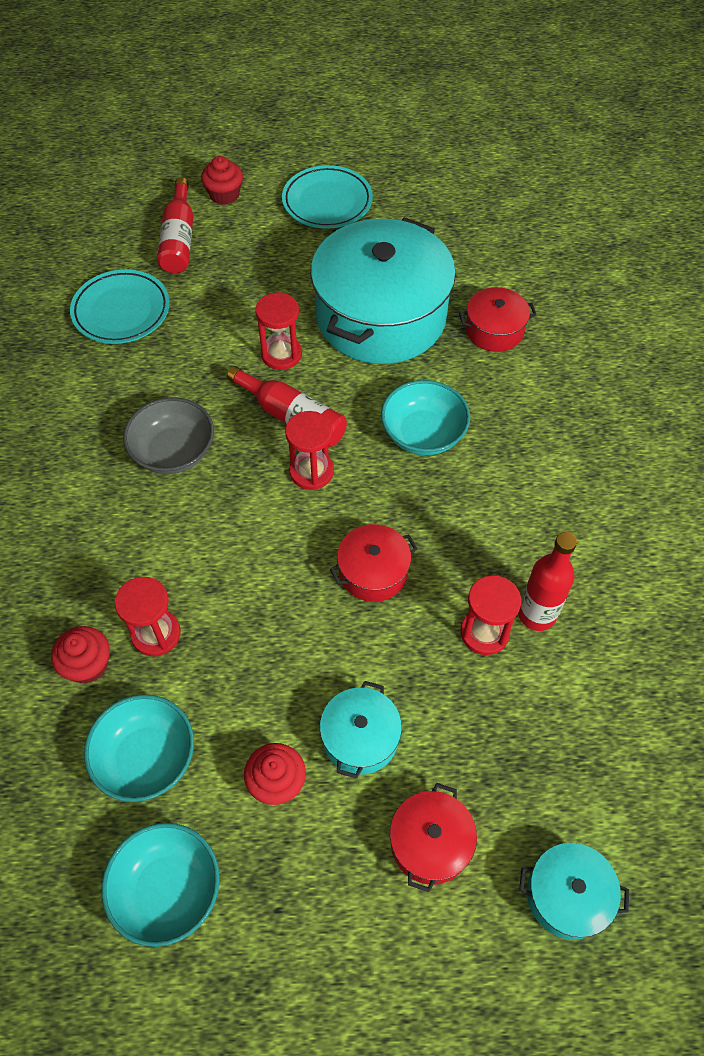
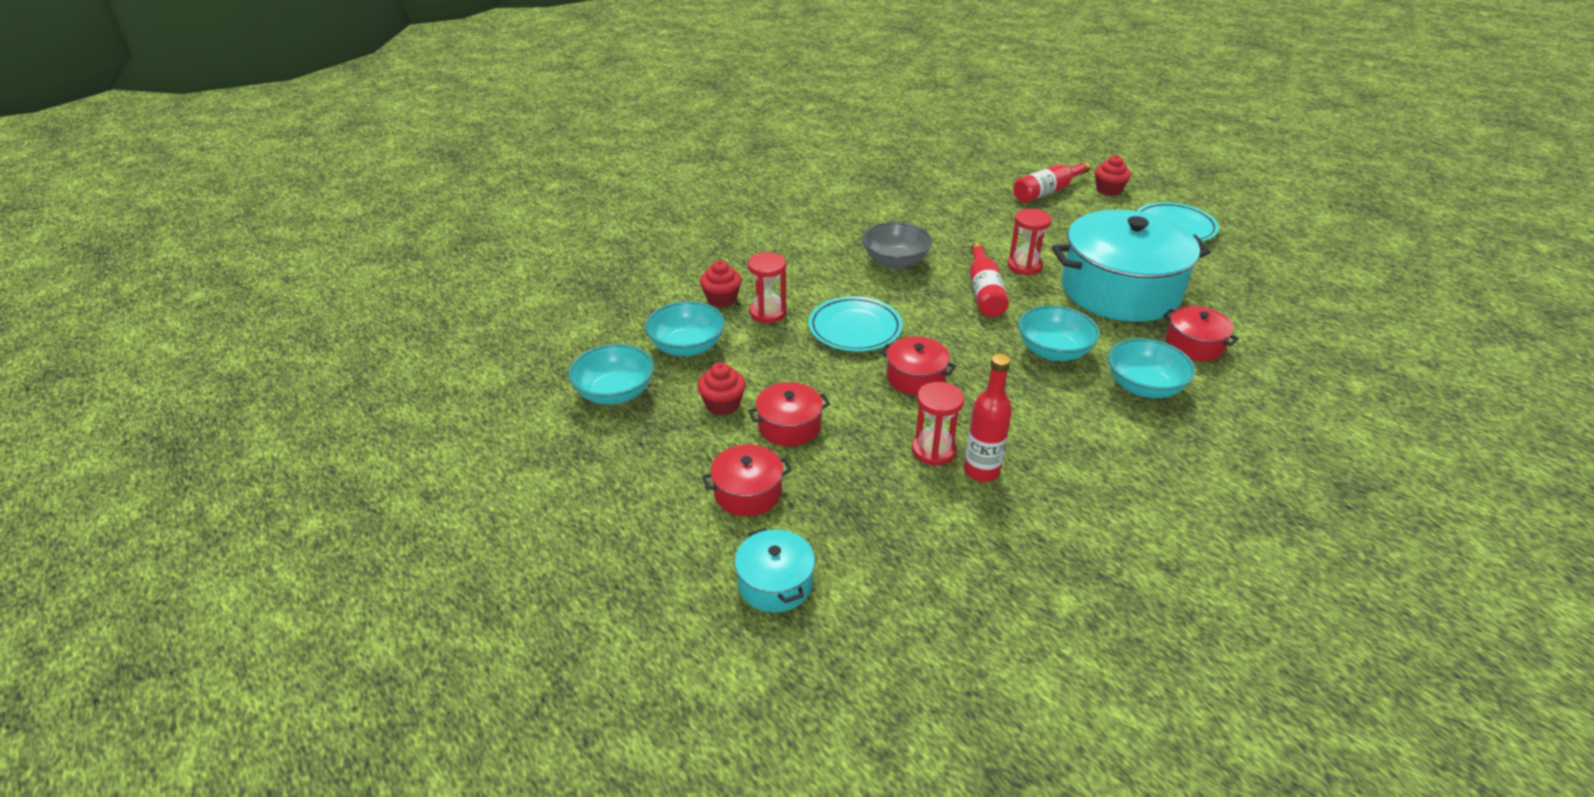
camera: 55 degrees right, 20 degrees down
turquoise plate [70,269,170,344] -> turquoise plate moved to [808,296,903,352]
red hourglass [285,411,334,490] -> none
turquoise pot [320,681,402,779] -> red pot [748,382,830,446]
none -> turquoise bowl [1108,338,1195,398]

